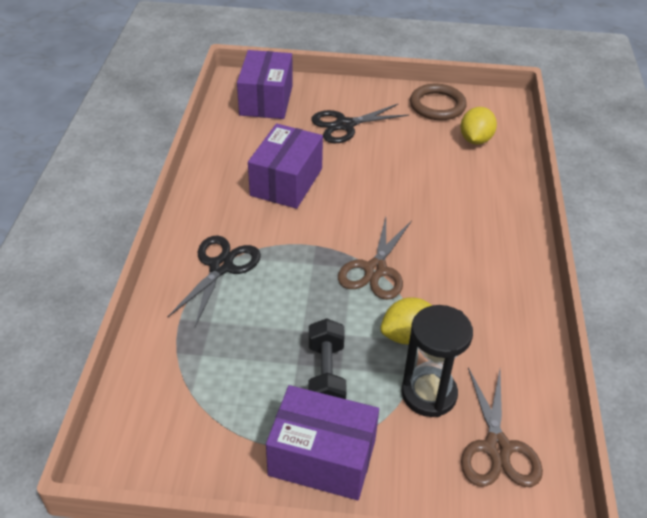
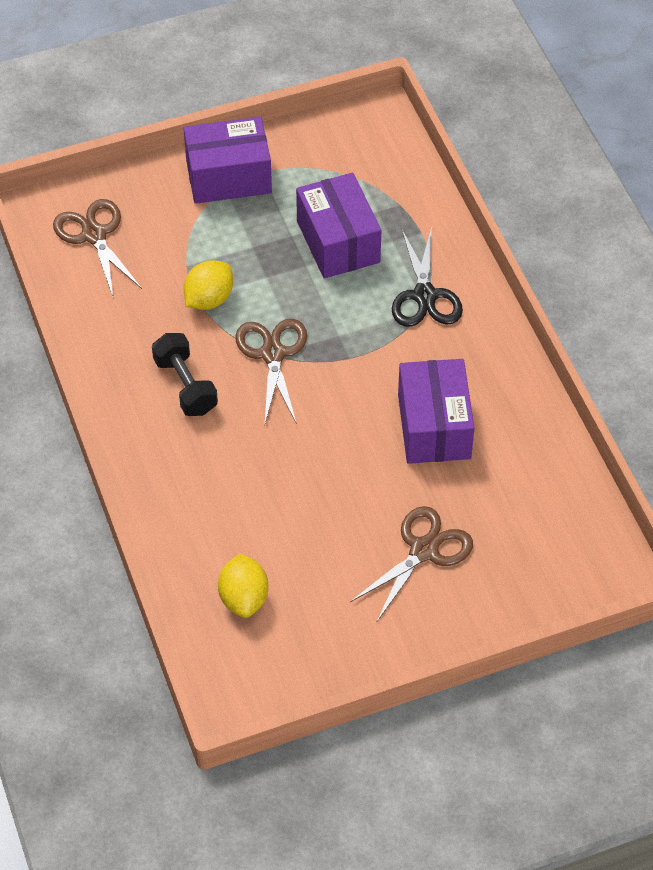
camera: 155 degrees right, 10 degrees up
purple box [237,50,293,119] -> purple box moved to [296,173,381,279]
black dumbbell [309,318,347,399] -> black dumbbell moved to [152,333,218,416]
black scissors [311,103,409,143] -> brown scissors [350,506,473,623]
black hourglass [401,305,473,417] -> none
brown ring [410,84,467,120] -> none

